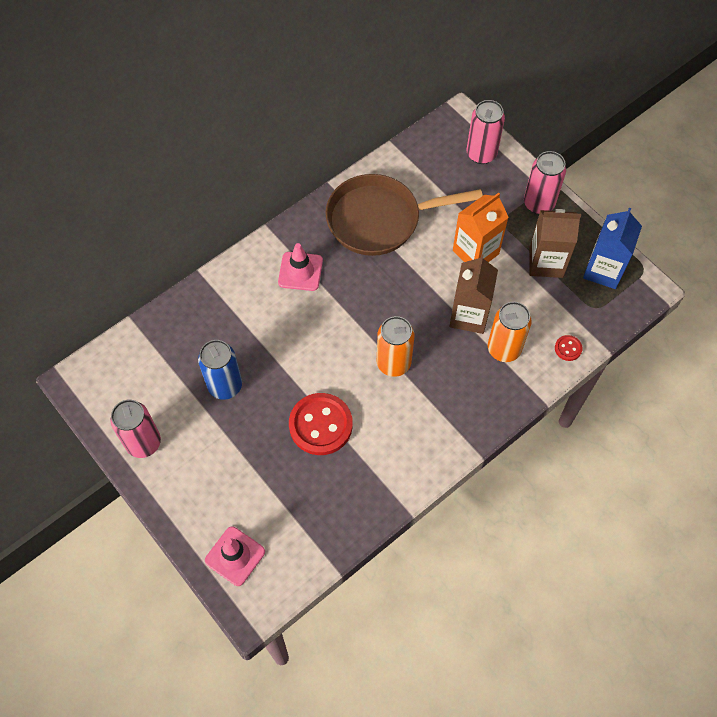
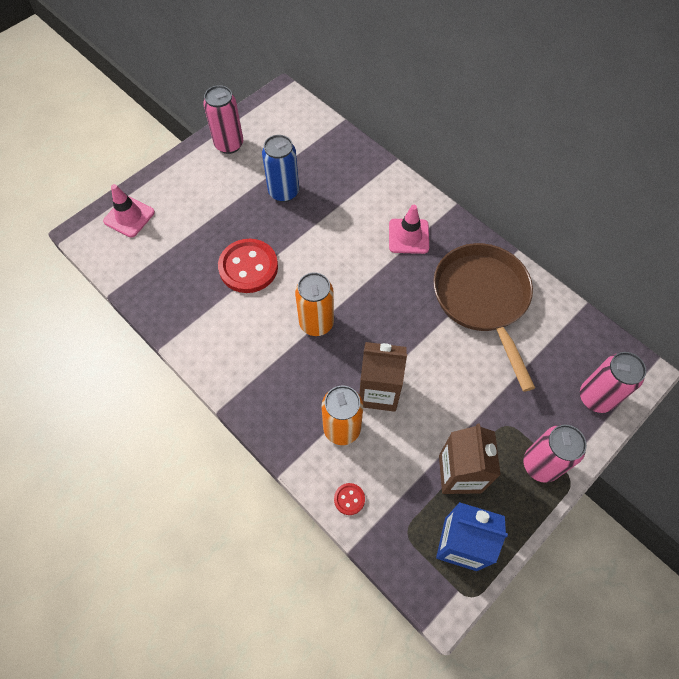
camera: 85 degrees right, 0 degrees up
orange carton [453,193,509,262] -> none

